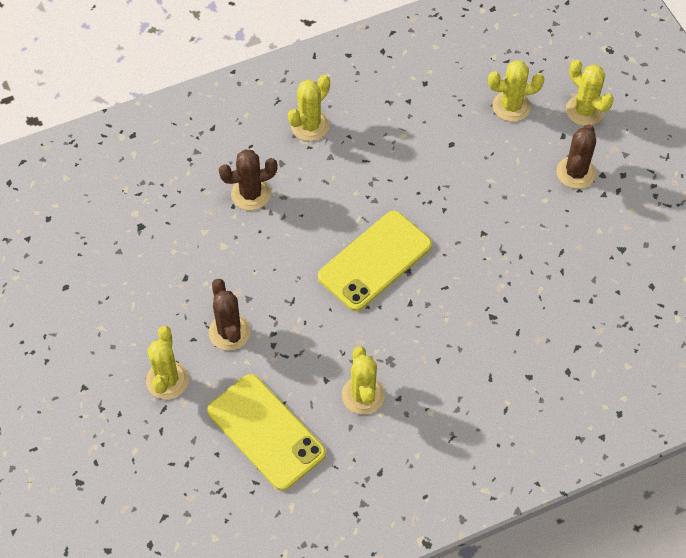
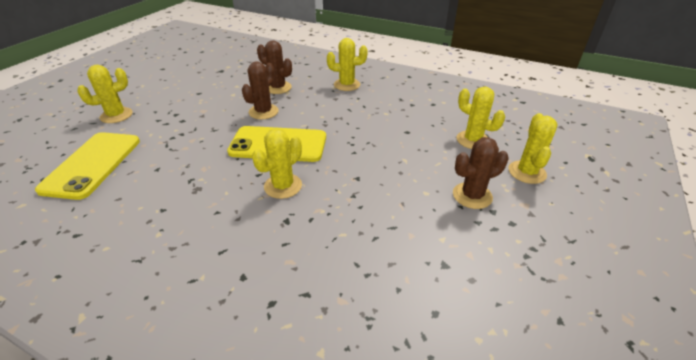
camera: 50 degrees right, 20 degrees down
brown cactus [208,279,251,350] -> brown cactus moved to [242,61,279,120]
yellow cactus [342,346,385,414] -> yellow cactus moved to [252,128,302,199]

